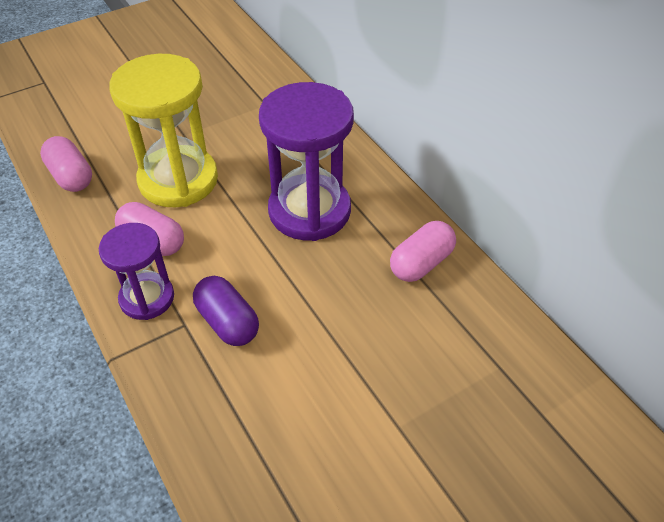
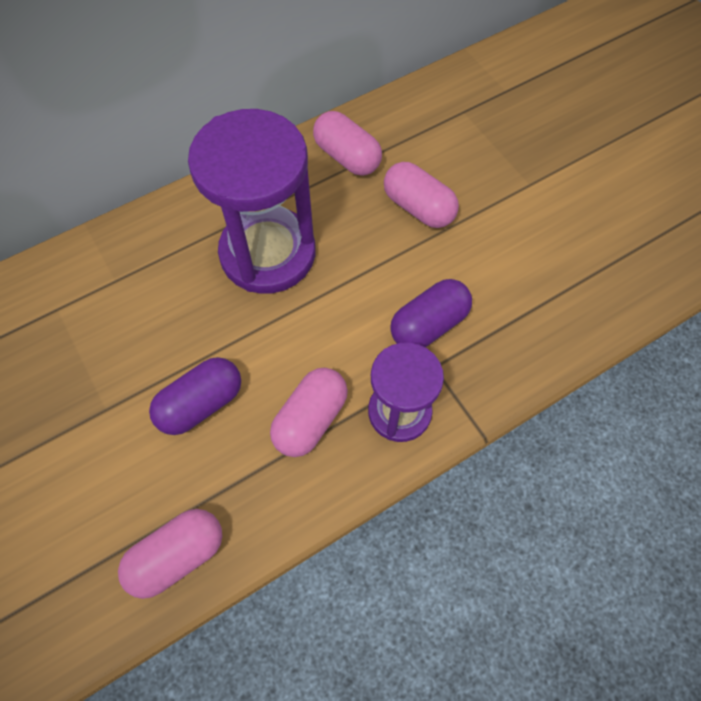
camera: 90 degrees left, 15 degrees up
yellow hourglass [109,54,218,207] -> purple capsule [149,357,241,435]
none -> pink capsule [384,162,459,228]

